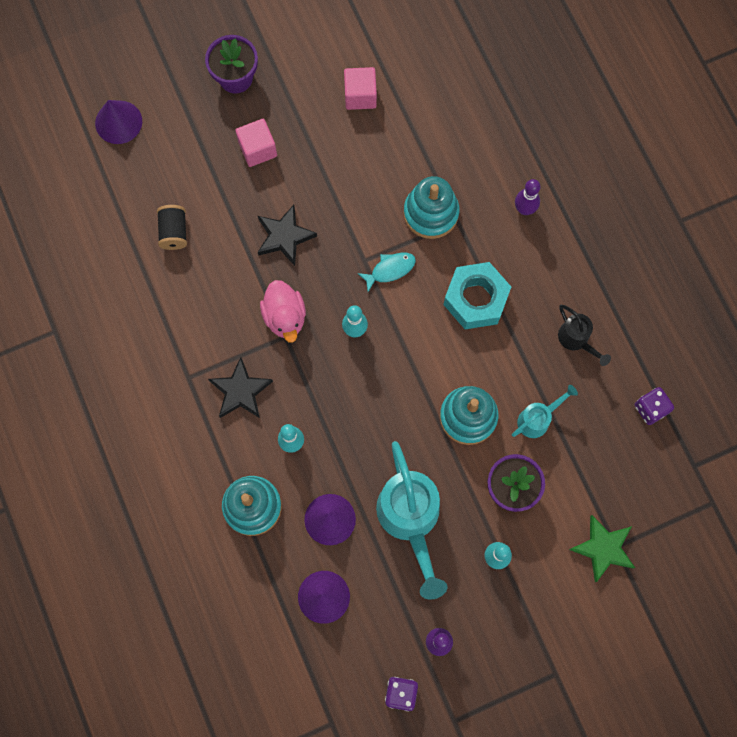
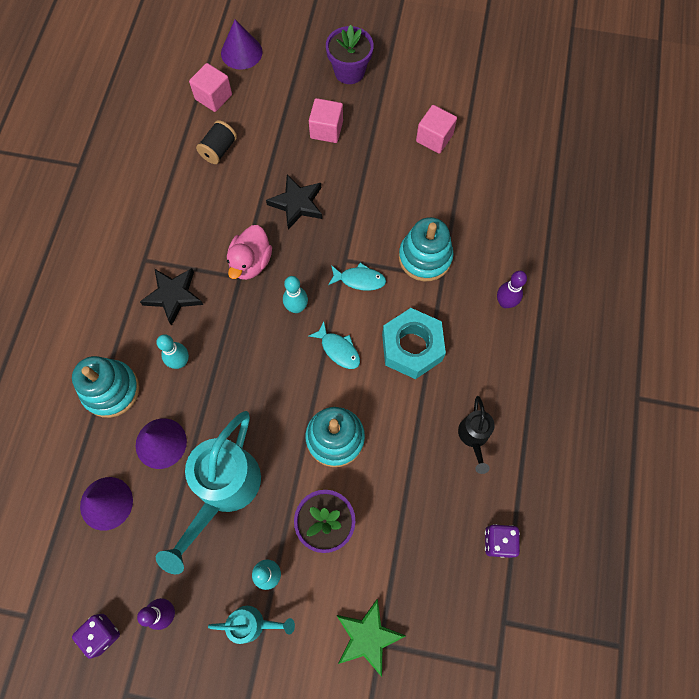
camera: 35 degrees right, 5 degrees down
turquoise watering can [512,385,578,438] -> turquoise watering can moved to [208,606,295,644]
none -> pink cube [189,63,232,112]
none -> turquoise fish [309,321,360,369]

